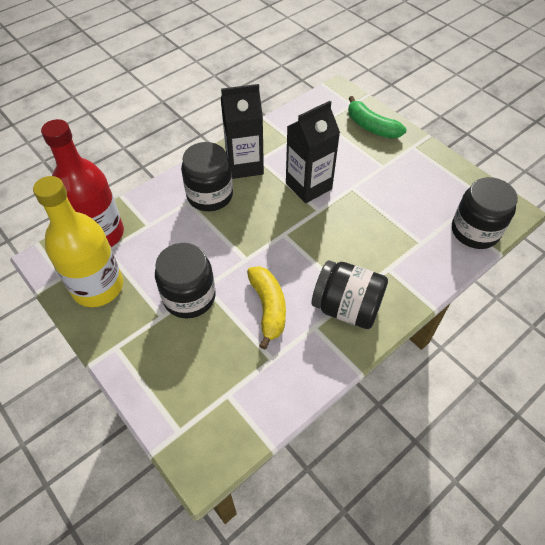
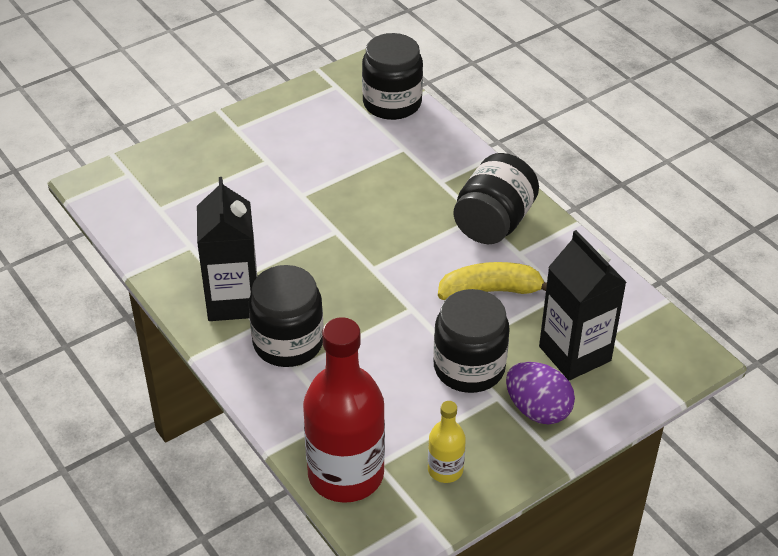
camera: 85 degrees left, 10 degrees down
yellow bottle [33,176,123,307] -> yellow bottle [428,401,466,483], size x0.47
black carton [286,101,340,203] -> black carton moved to [539,230,626,380]
green banana [348,96,407,139] -> none
none -> purple egg [506,362,575,425]

